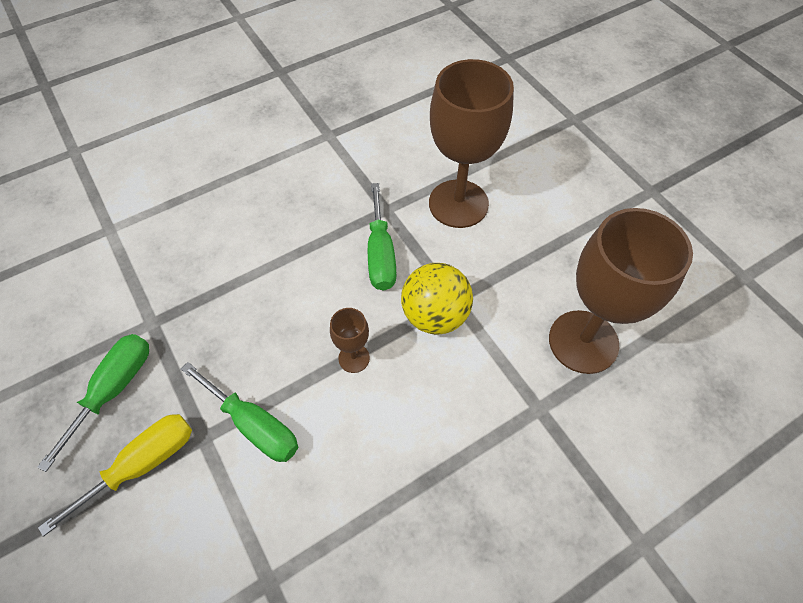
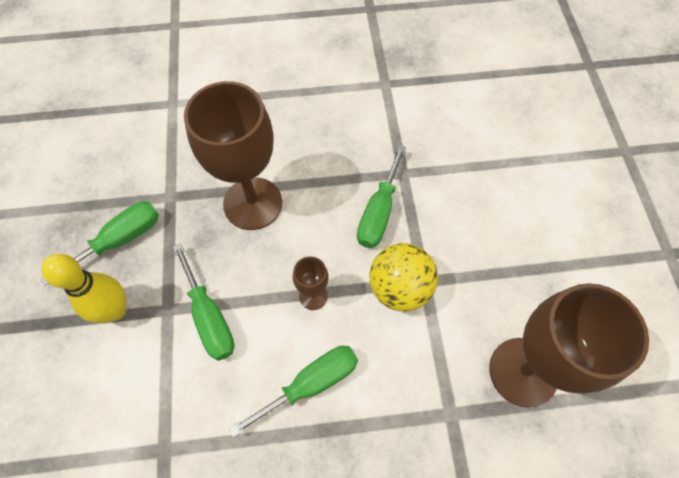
camera: 25 degrees right, 5 degrees up
yellow screwdriver [38,414,192,537] -> yellow bowling pin [41,254,126,323]
brown goblet [429,59,514,228] -> brown goblet moved to [184,81,282,230]
none -> green screwdriver [229,346,358,437]

